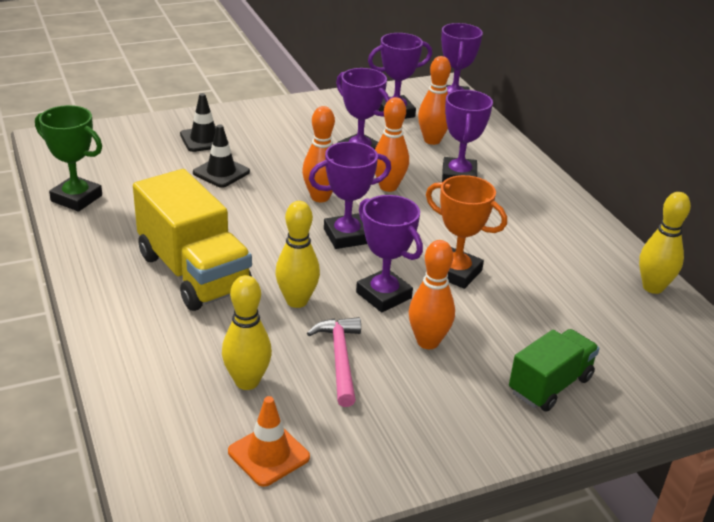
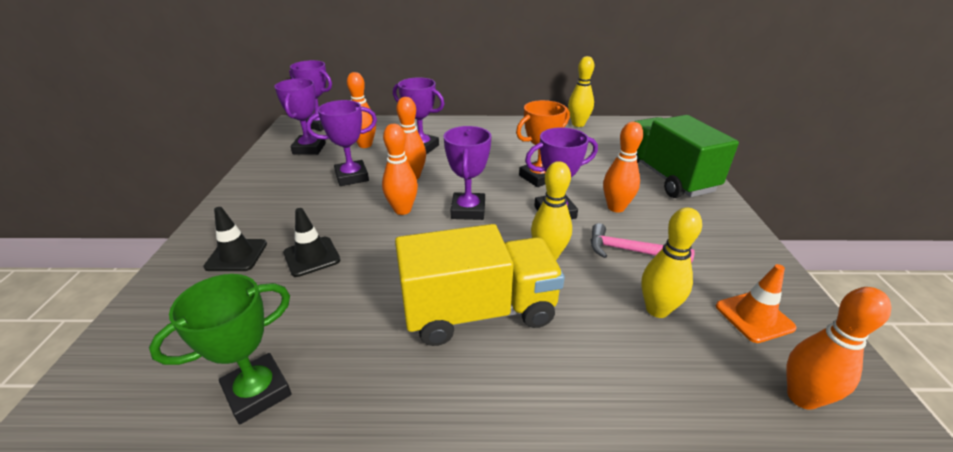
camera: 65 degrees left, 0 degrees up
green truck [509,329,600,412] -> green truck [634,115,739,198], size x1.66
none -> orange bowling pin [786,287,891,410]

